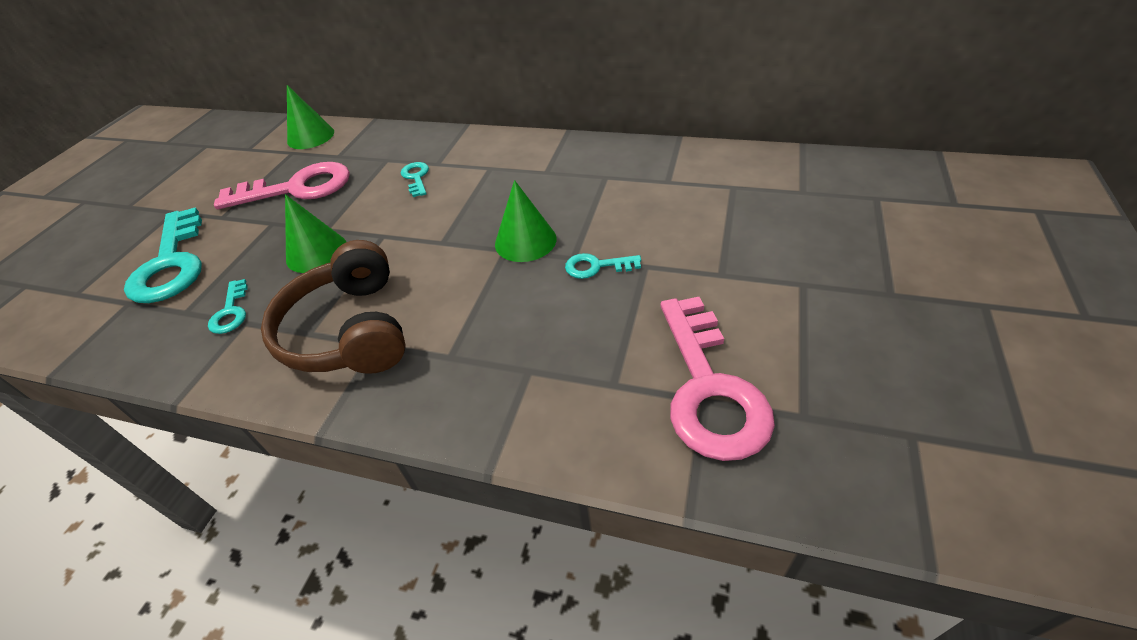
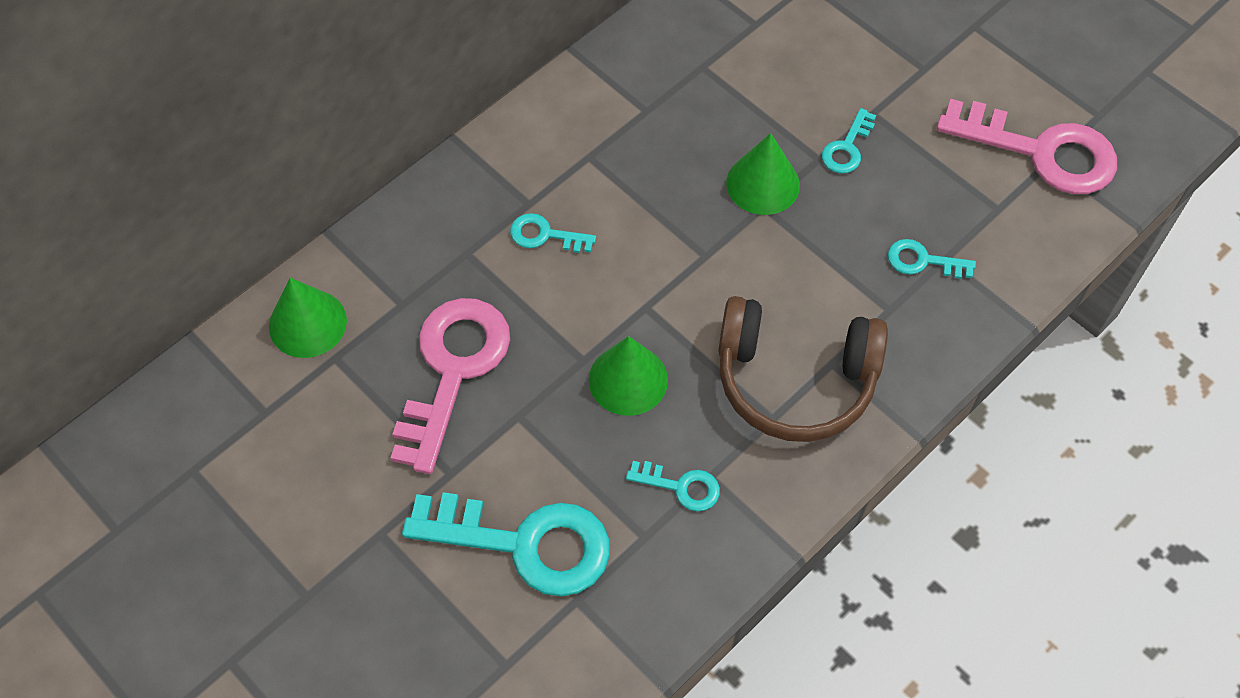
camera: 65 degrees left, 15 degrees up
none -> turquoise key [888,239,976,279]

